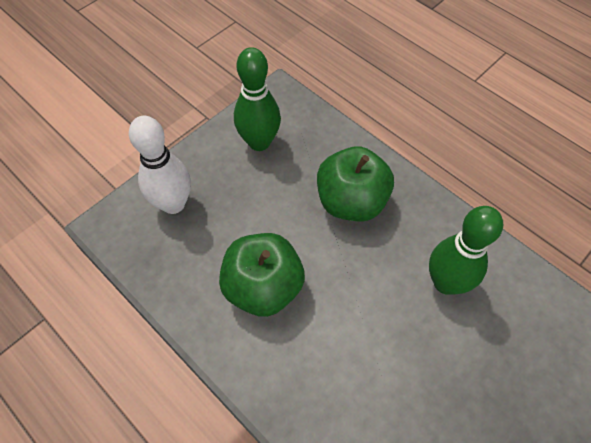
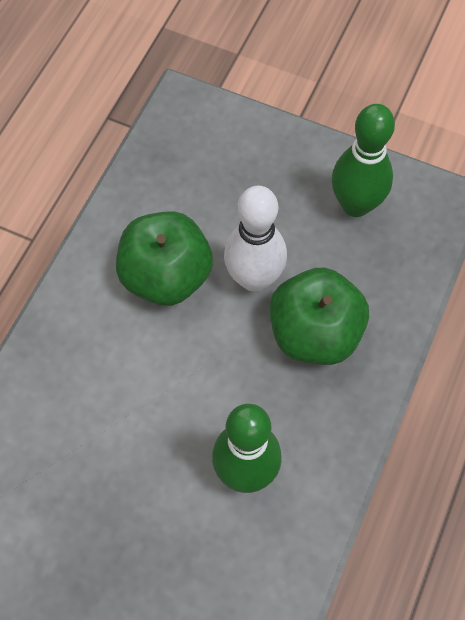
camera: 70 degrees right, 5 degrees up
white bowling pin [129,116,191,214] -> white bowling pin moved to [224,185,287,292]

